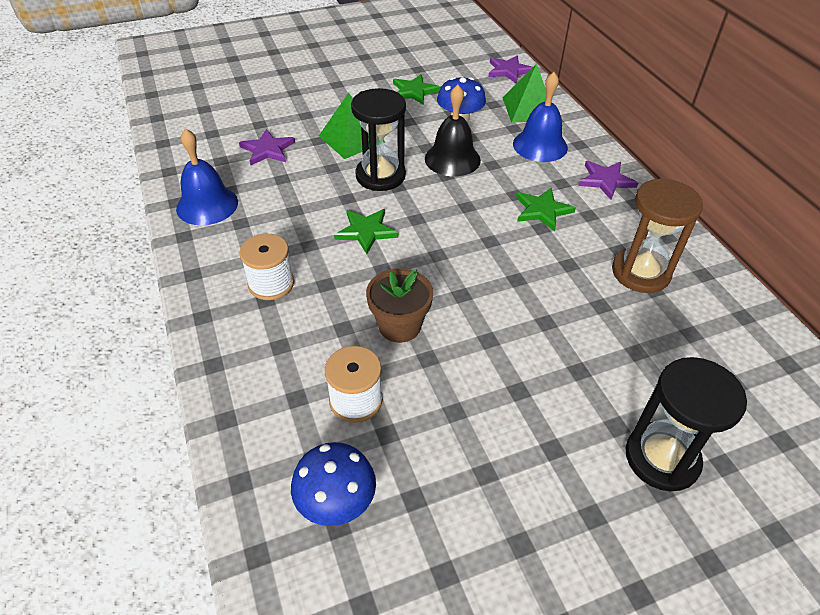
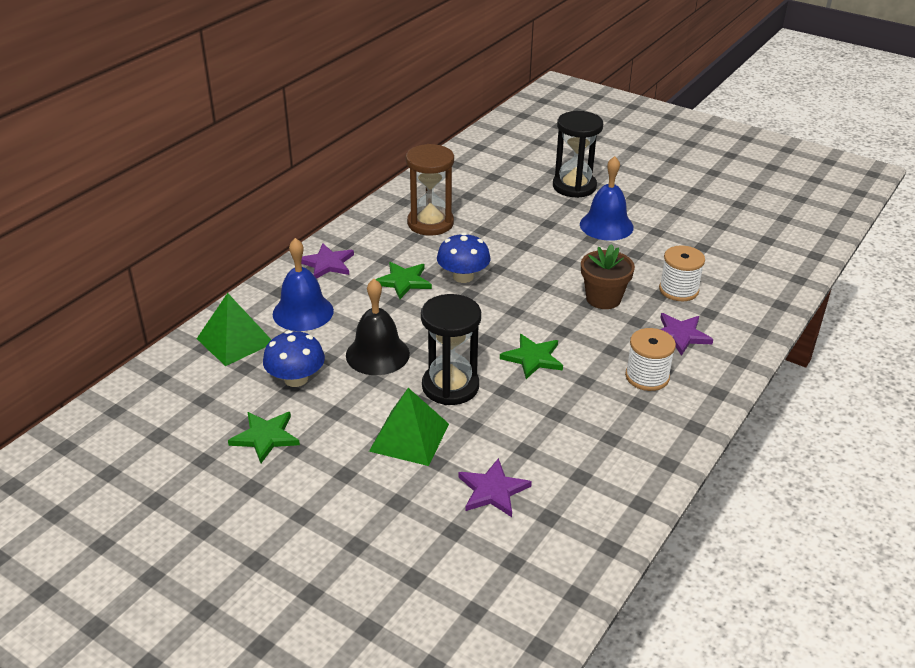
camera: 125 degrees left, 10 degrees down
blue bell [176,128,238,225] -> blue bell moved to [580,156,634,241]
blue mushroom [291,442,376,526] -> blue mushroom moved to [437,233,491,283]
purple star [489,55,532,84] -> purple star moved to [660,313,713,356]

